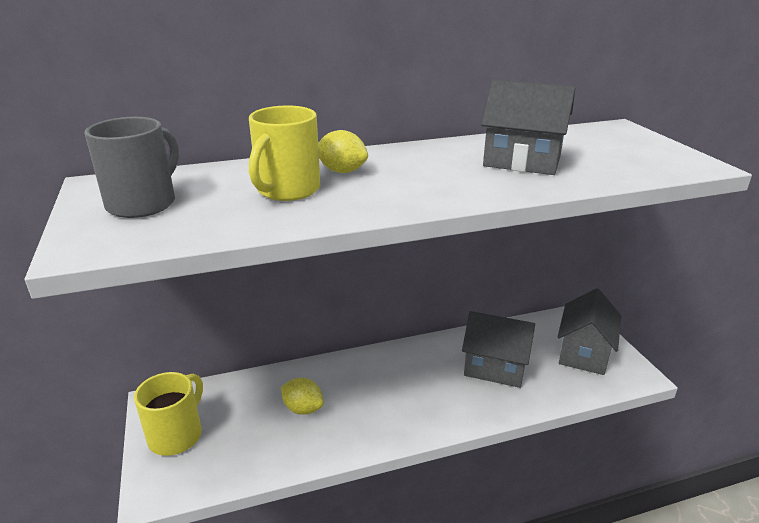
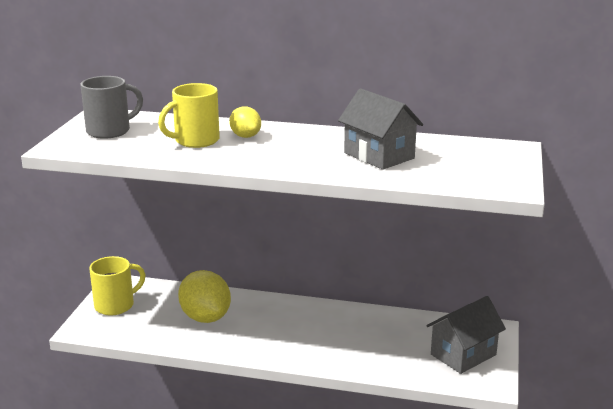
camera: 30 degrees right, 5 degrees down
yellow lemon [281,378,324,415] -> yellow lemon [178,270,231,323], size x1.79
grey house [462,311,535,388] -> none

